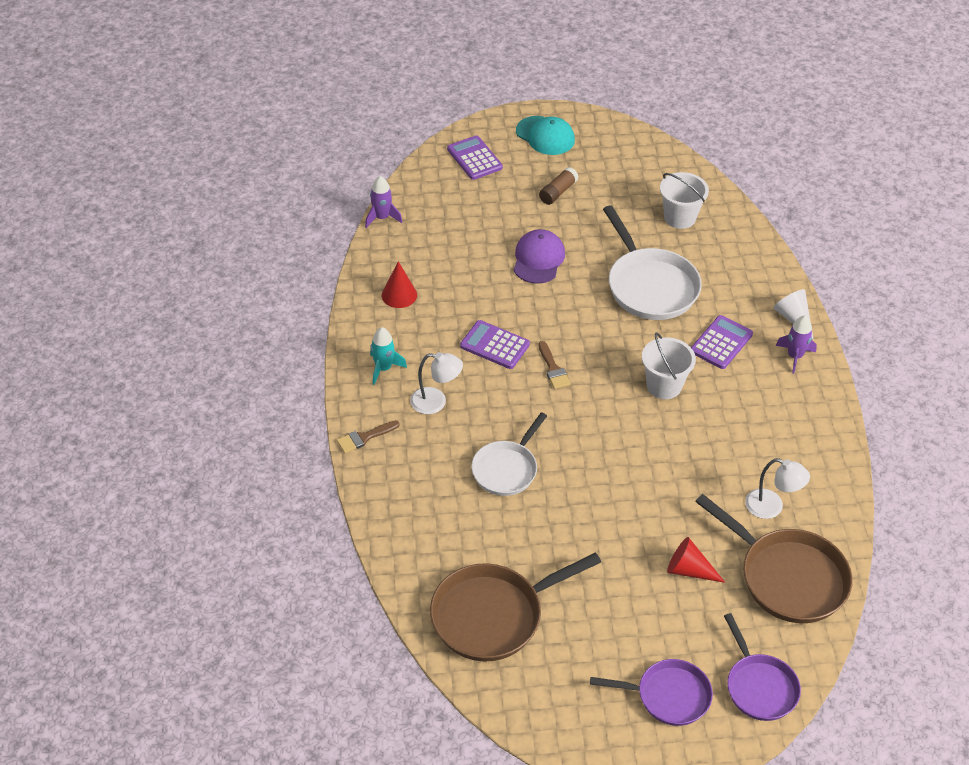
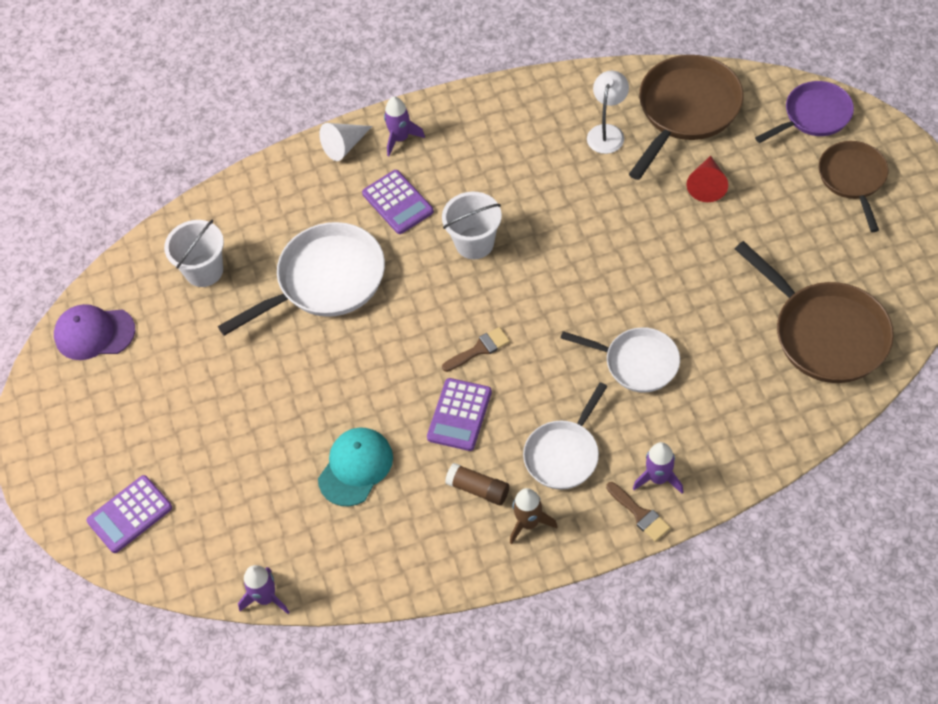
camera: 95 degrees left, 10 degrees up
turquoise rocket [370,327,407,385] -> brown rocket [510,488,558,544]
red cone [382,261,417,308] -> none
white lamp [410,352,463,414] -> white pan [523,382,607,490]
purple cap [513,229,565,284] -> purple cap moved to [54,304,135,360]
turquoise cap [516,116,575,155] -> turquoise cap moved to [318,427,393,506]
brown glue stick [539,167,579,205] -> brown glue stick moved to [445,463,509,505]
purple pan [590,659,713,726] -> brown pan [819,141,888,232]
purple calculator [691,315,753,369] -> purple calculator turned 150 degrees counterclockwise [362,170,434,234]
none -> purple rocket [633,442,683,494]

